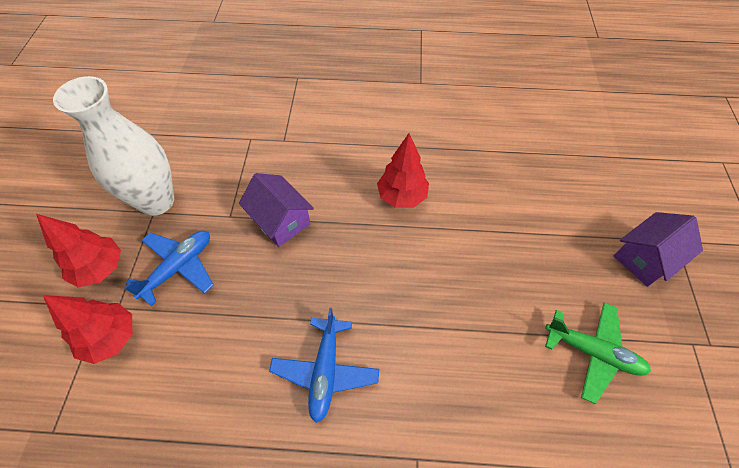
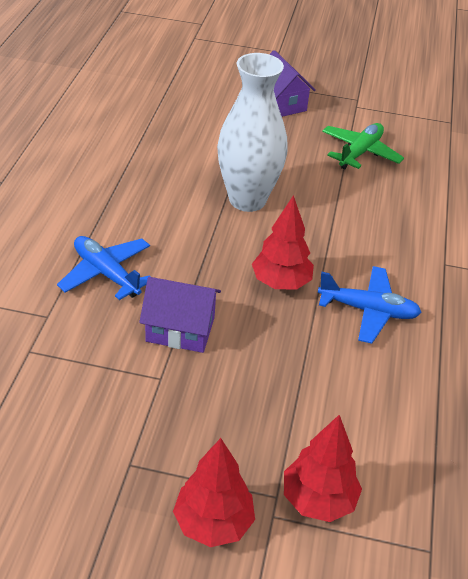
camera: 85 degrees left, 15 degrees down
white vase [53,76,174,216] -> white vase moved to [217,53,288,212]
blue plane [124,231,214,306] -> blue plane moved to [57,236,150,300]
purple house [239,173,314,247] -> purple house turned 45 degrees clockwise [139,277,221,353]
red tree [377,133,429,208] -> red tree moved to [252,195,314,290]

